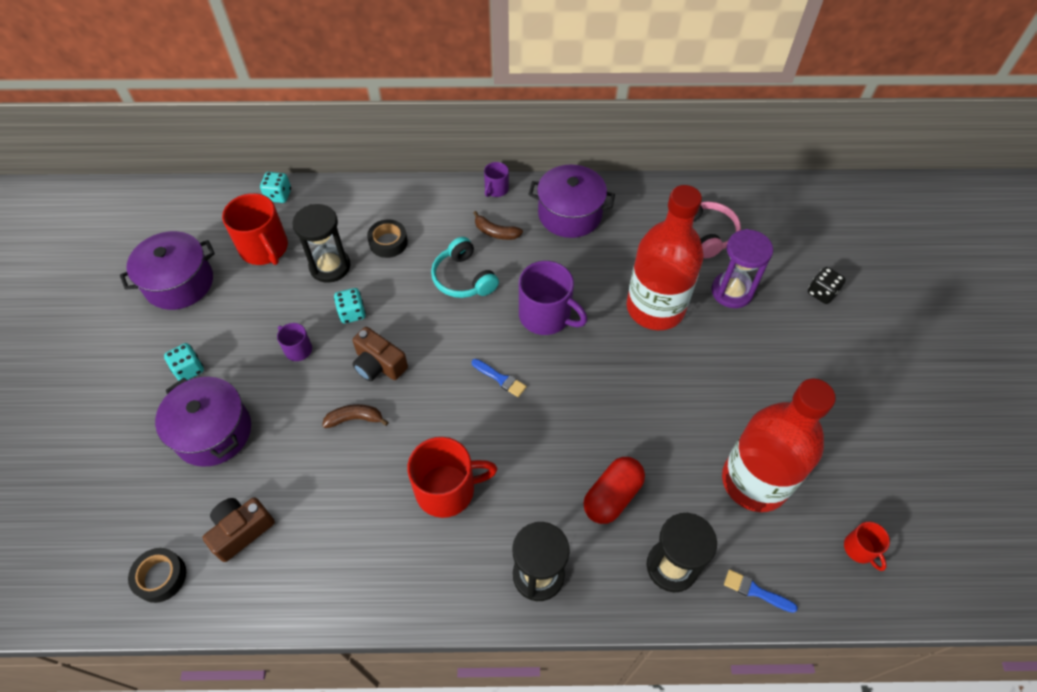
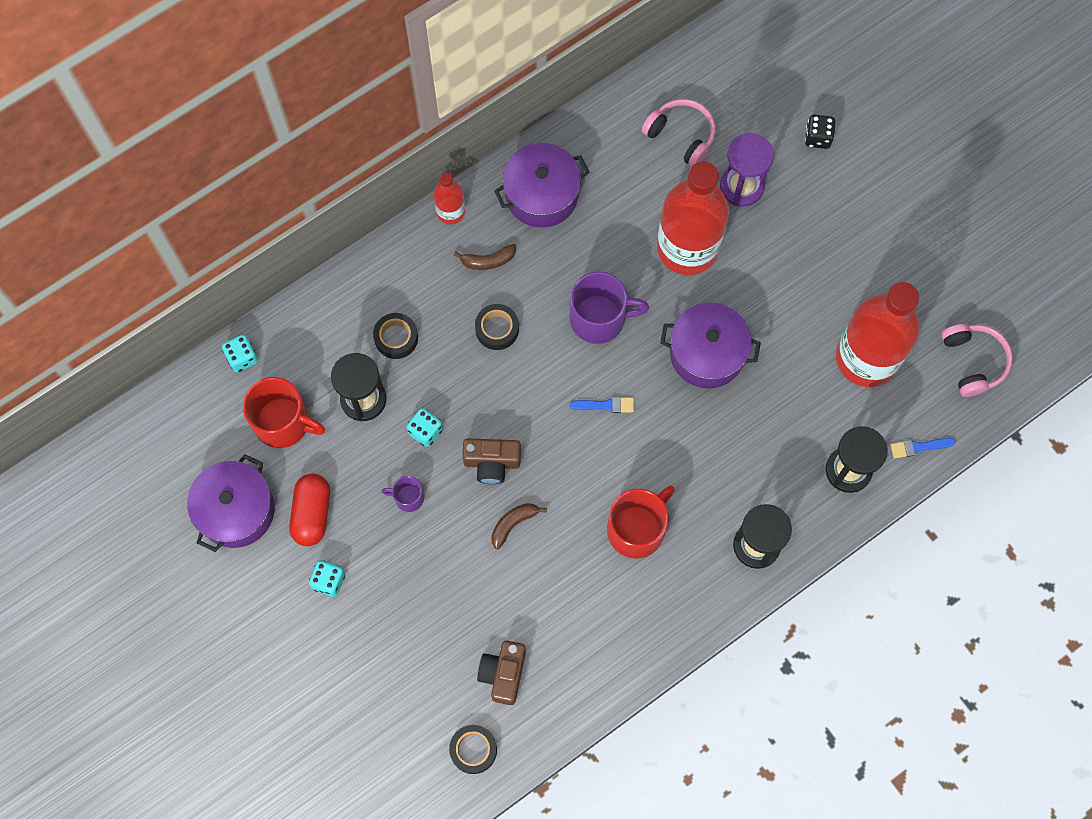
camera: 35 degrees left, 15 degrees up
purple pot [155,377,251,467] -> purple pot moved to [660,303,761,388]
turquoise headphones [431,237,499,298] -> black tape [475,304,519,350]
purple mug [484,162,509,197] -> red bottle [434,172,465,224]
red capsule [583,457,645,524] -> red capsule moved to [289,473,330,546]
red mug [844,522,890,571] -> pink headphones [941,324,1013,397]

